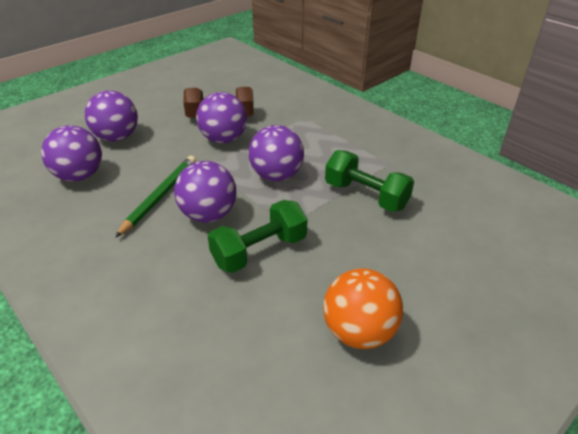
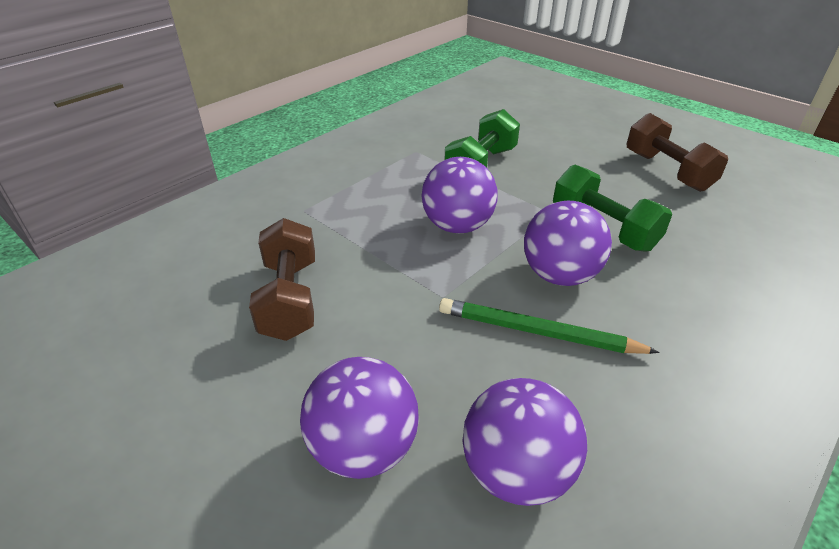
camera: 95 degrees left, 0 degrees up
purple ball [196,92,247,143] -> none
orange ball [323,268,403,349] -> brown dumbbell [627,113,728,192]

